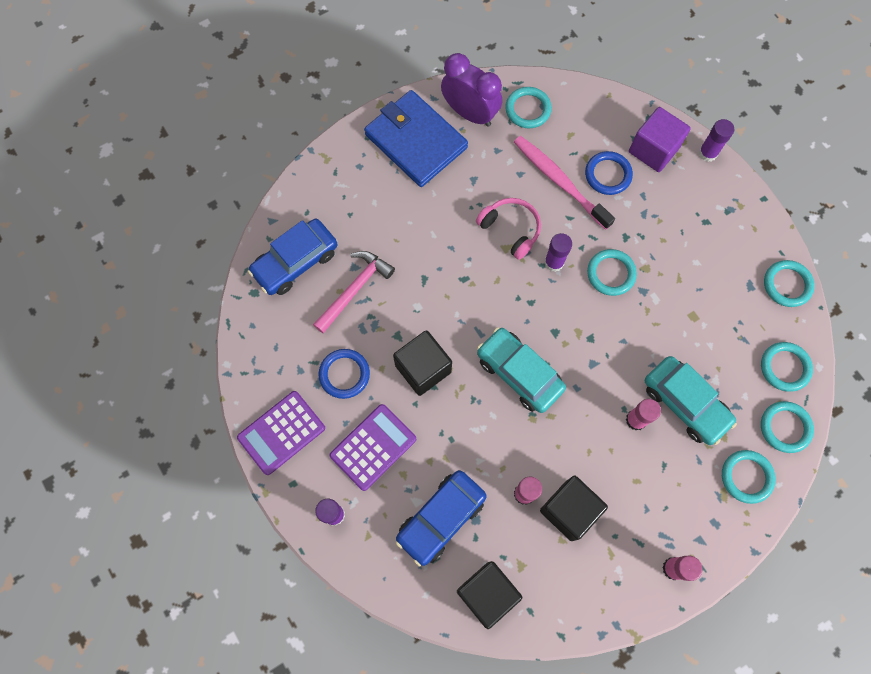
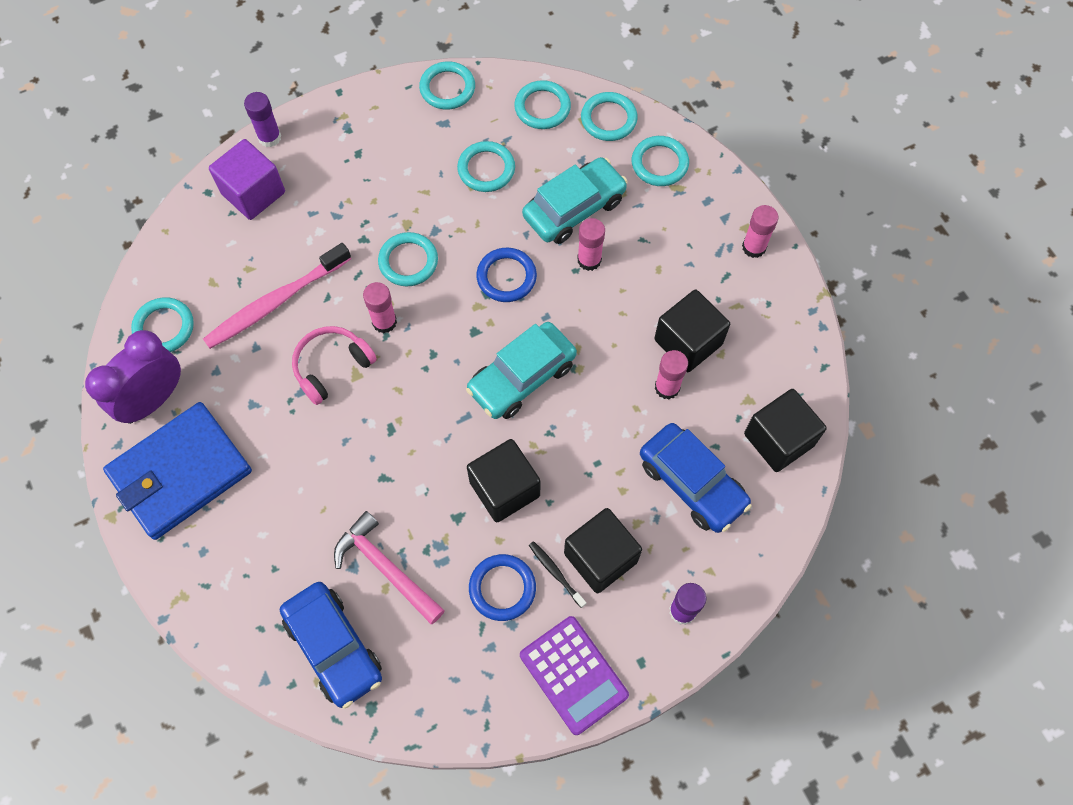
camera: 85 degrees left, 5 degrees down
purple calculator [330,404,416,491] -> black cube [564,508,642,593]
purple glue stick [544,233,572,272] -> pink glue stick [363,282,397,333]
blue ring [585,151,633,195] -> blue ring moved to [476,248,537,302]
none -> turquoise ring [457,141,515,192]
none -> black toothbrush [529,541,586,608]

